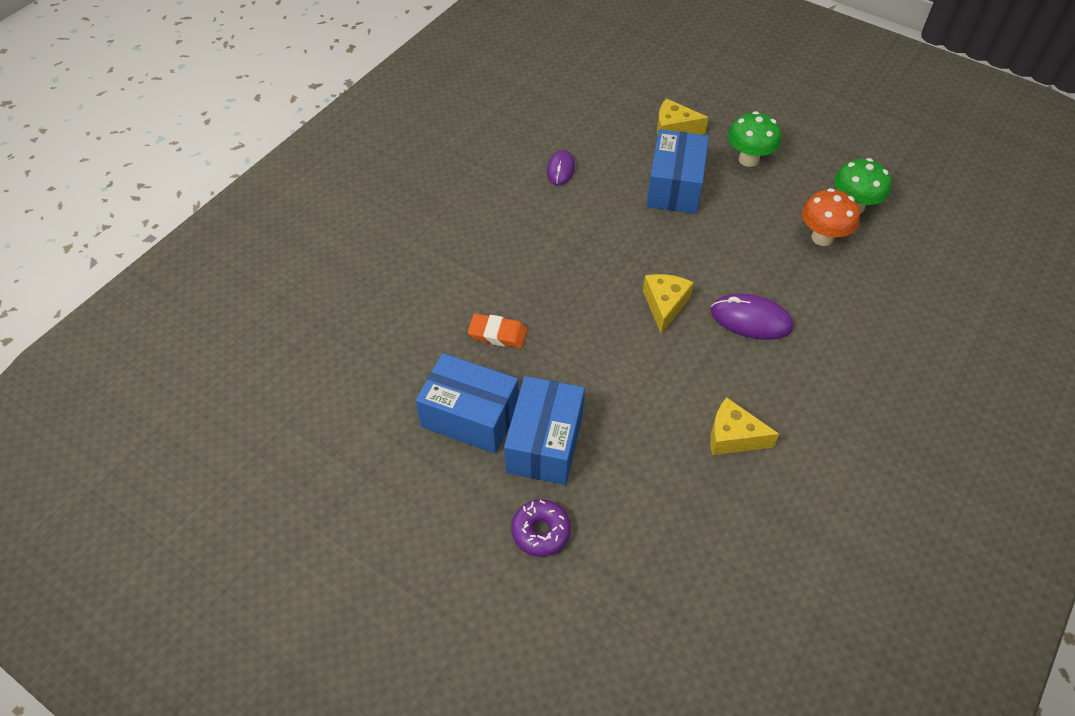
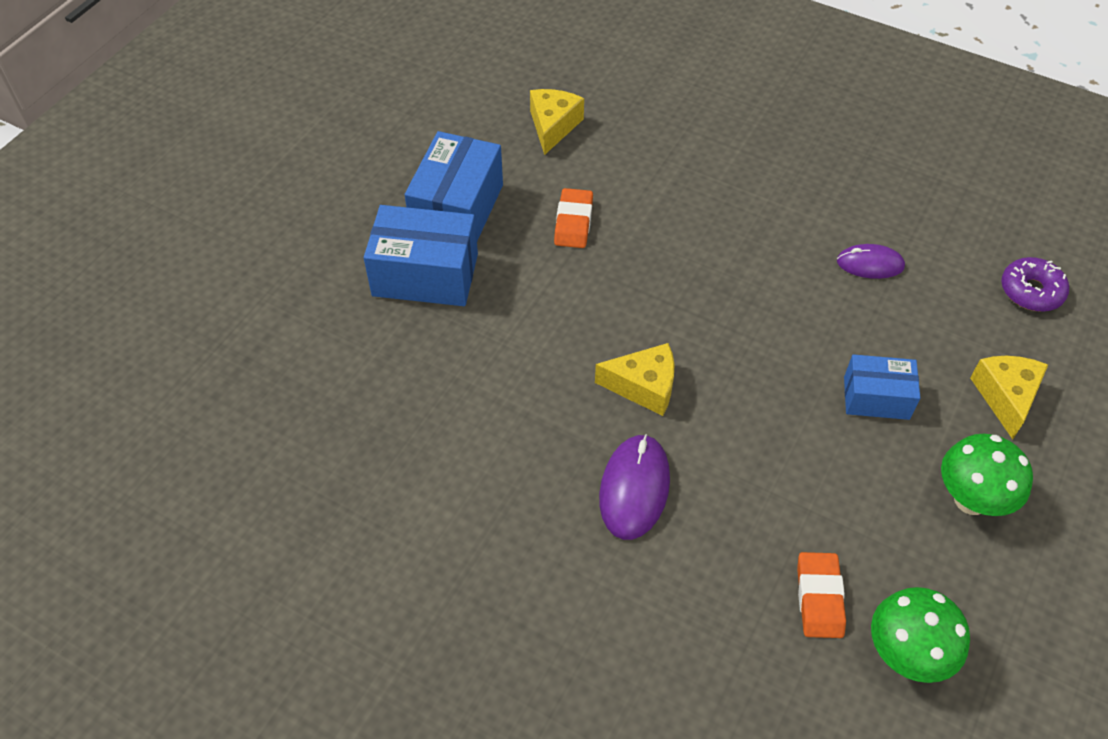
camera: 85 degrees right, 0 degrees up
purple donut [511,499,571,557] -> purple donut moved to [1001,257,1069,312]
blue box [646,129,709,214] -> blue box [844,354,920,420], size x0.61
yellow cheese [710,397,779,455] -> yellow cheese moved to [530,89,584,155]
orange mushroom [802,188,860,246] -> orange eraser [797,552,846,638]

